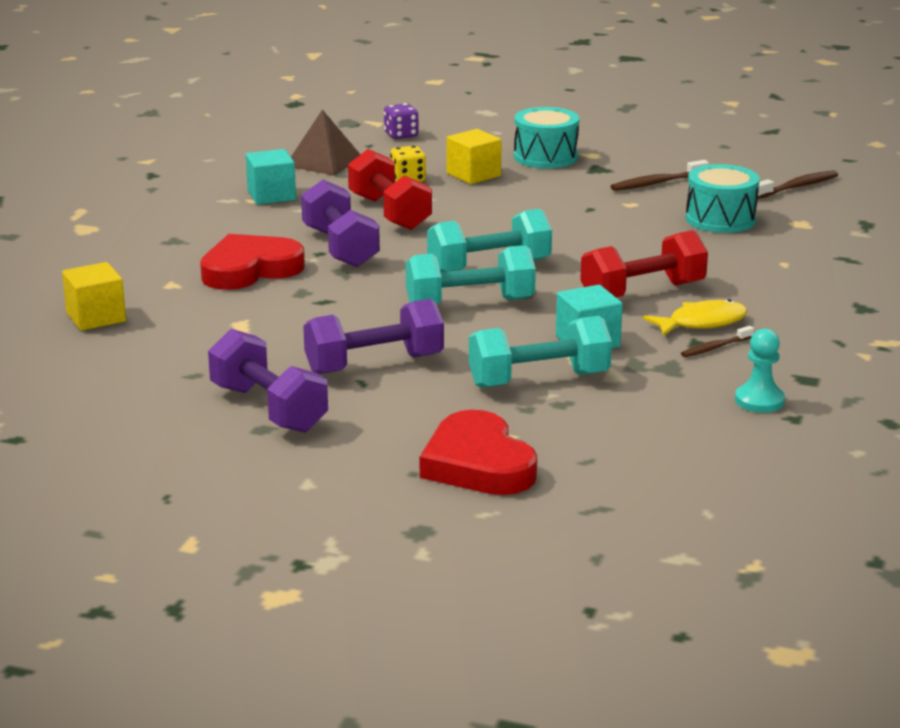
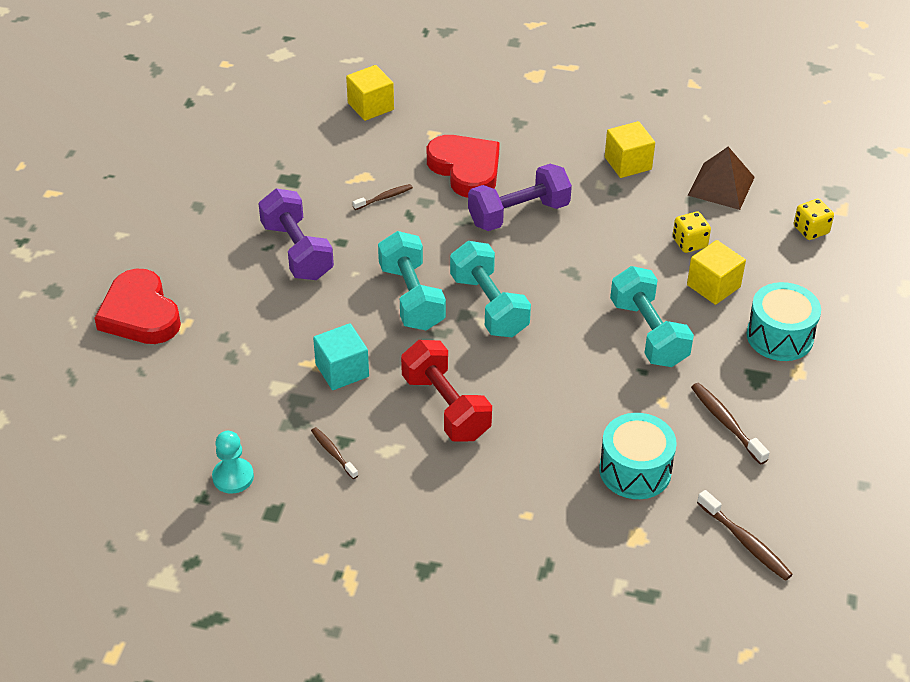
camera: 85 degrees right, 20 degrees up
purple dumbbell [208,329,328,433] -> none
turquoise cube [246,149,296,205] -> yellow cube [605,121,655,178]
red dumbbell [348,149,432,230] -> none
purple dice [384,103,418,139] -> yellow dice [794,199,834,240]
red heart [420,410,537,495] -> red heart turned 90 degrees counterclockwise [94,269,181,344]
turquoise dumbbell [469,316,612,388] -> turquoise dumbbell moved to [610,266,694,367]
yellow fish [643,299,748,336] -> none
none -> brown toothbrush [353,184,413,210]

